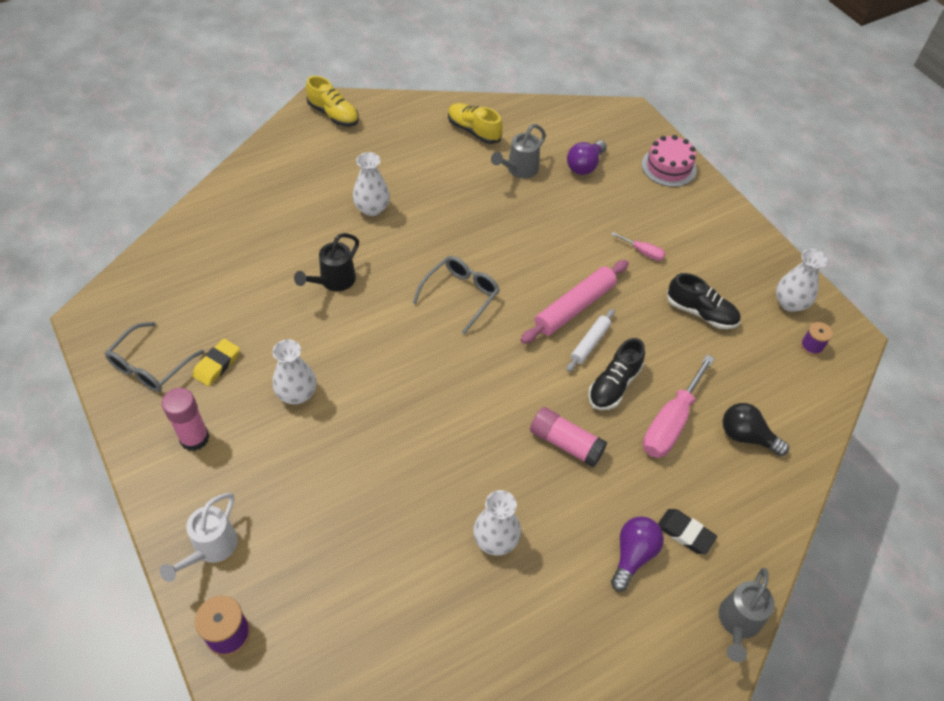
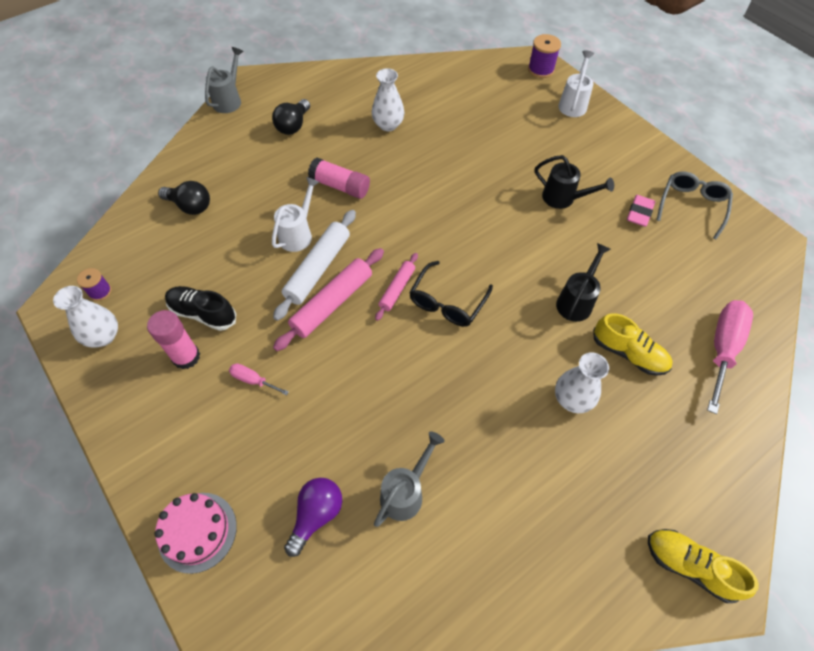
camera: 175 degrees right, 5 degrees up
pink glue stick [162,388,210,451] -> pink glue stick moved to [147,310,200,369]
yellow eraser [192,339,240,386] -> pink eraser [627,195,655,227]
white vase [272,339,316,404] -> black watering can [535,155,614,209]
grey glasses [413,256,500,335] -> black glasses [409,261,493,327]
yellow shoe [448,103,503,144] -> yellow shoe moved to [593,313,673,376]
white rolling pin [567,309,615,372] -> white rolling pin [273,210,356,321], size x1.70
black shoe [588,338,645,410] -> white watering can [272,177,319,252]
purple light bulb [611,516,664,592] -> black light bulb [272,99,310,135]
pink screwdriver [643,355,715,458] -> pink screwdriver moved to [707,300,753,414]
black eraser [658,509,717,554] -> none
none -> pink rolling pin [375,253,418,321]

